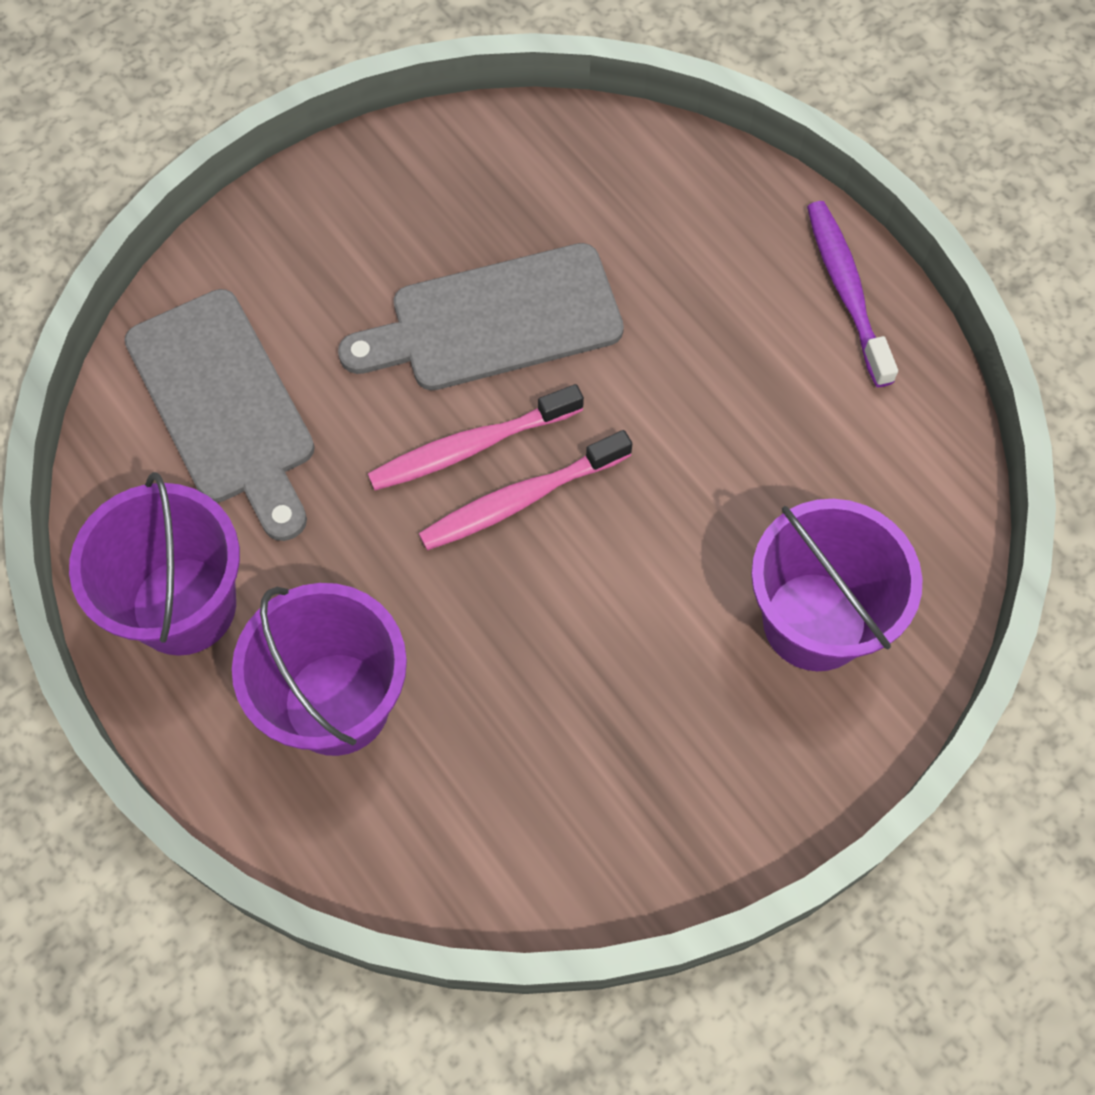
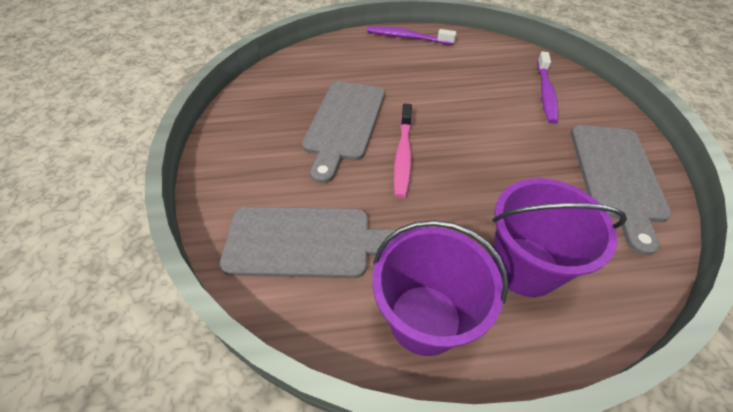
camera: 60 degrees left, 15 degrees down
pink toothbrush [419,430,632,550] -> none
purple bucket [751,499,923,671] -> purple toothbrush [537,52,558,124]
none -> grey cutting board [571,125,672,255]

